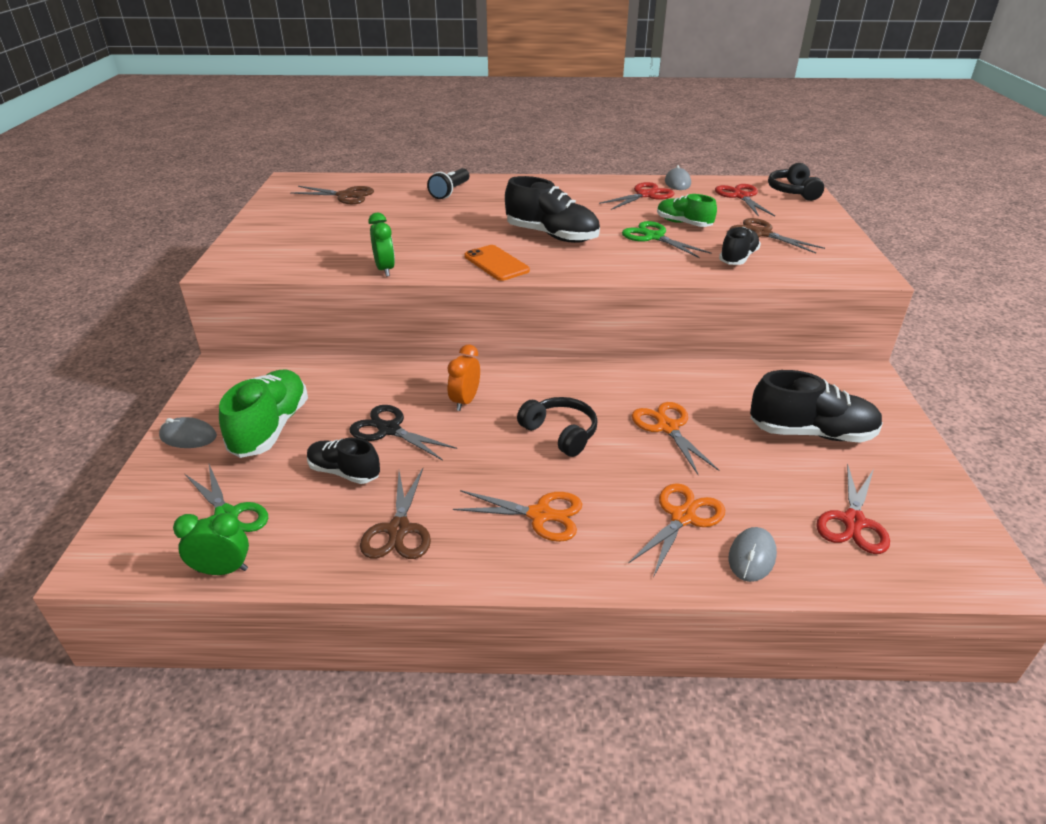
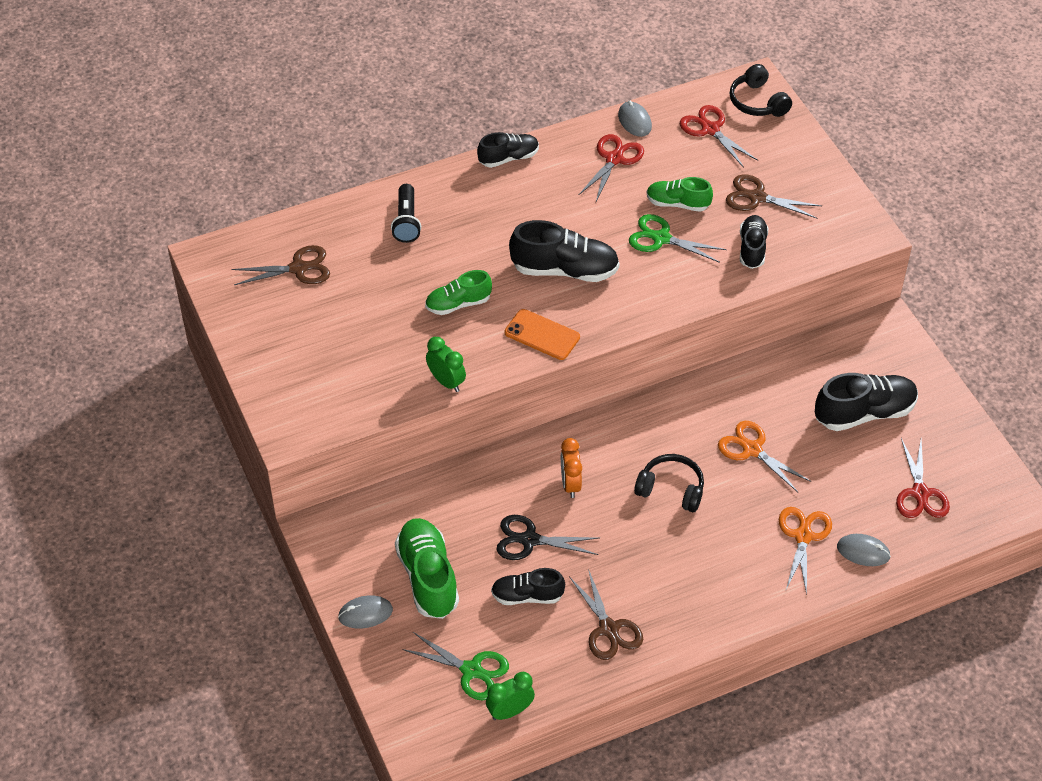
camera: 25 degrees left, 15 degrees up
orange scissors [453,490,582,542] -> none
grey mouse [729,527,777,582] -> grey mouse turned 75 degrees counterclockwise [837,534,891,566]
none -> green shoe [425,270,492,315]
none -> black shoe [477,132,539,168]

